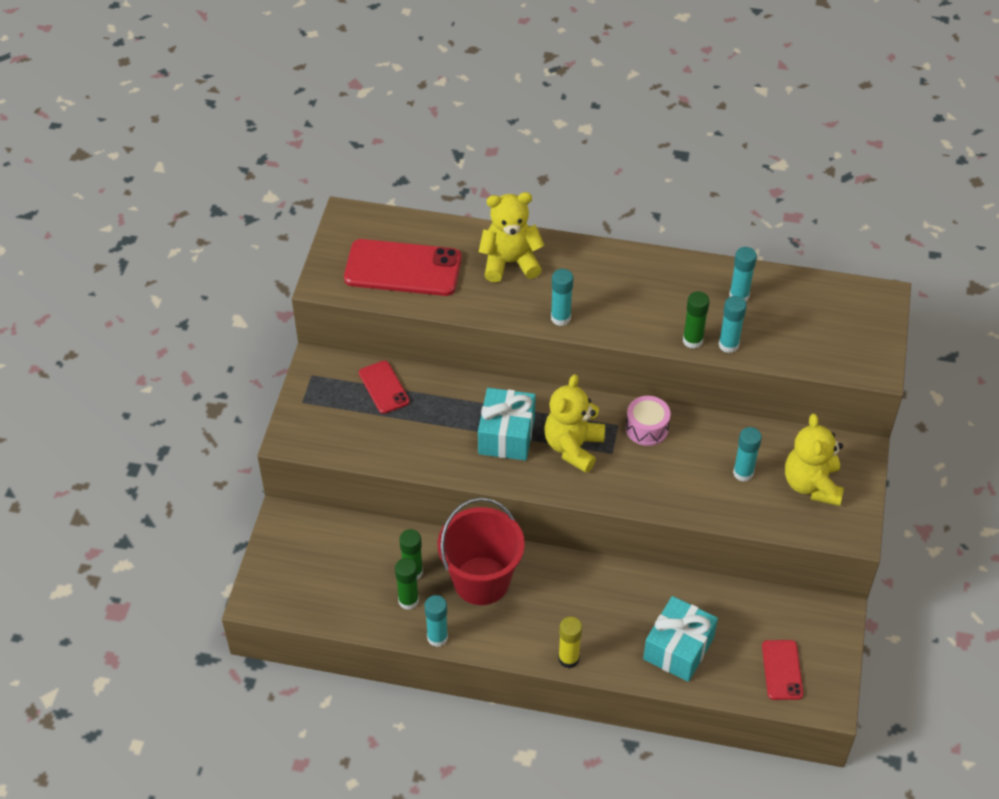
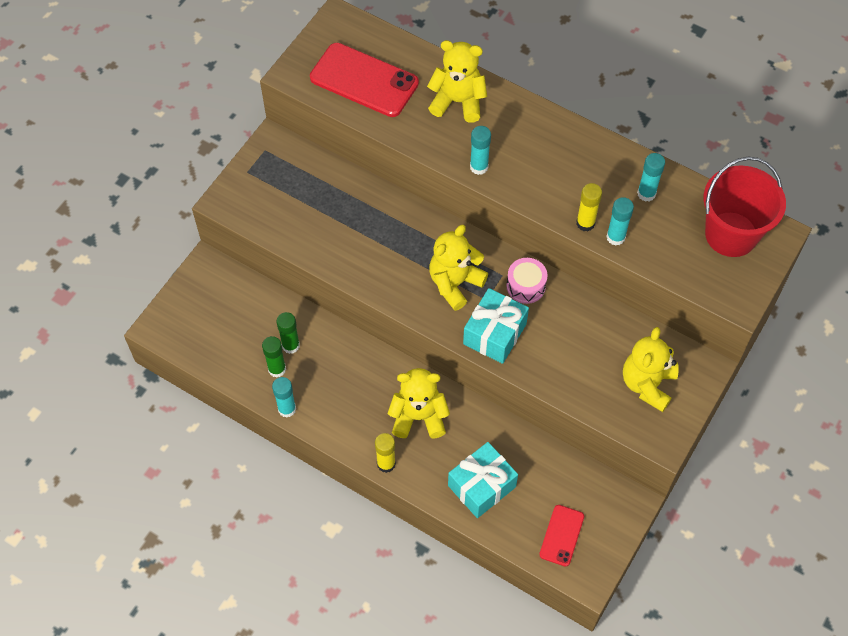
camera: 20 degrees right, 10 degrees up
red phone [359,361,410,414] -> none
red bucket [438,497,525,605] -> red bucket moved to [703,157,786,257]
turquoise gift [478,388,536,461] -> turquoise gift moved to [463,288,529,364]
green glue stick [683,291,710,349] -> yellow glue stick [576,183,602,232]
turquoise glue stick [733,427,762,482] -> none
none -> yellow teddy bear [388,368,450,438]

